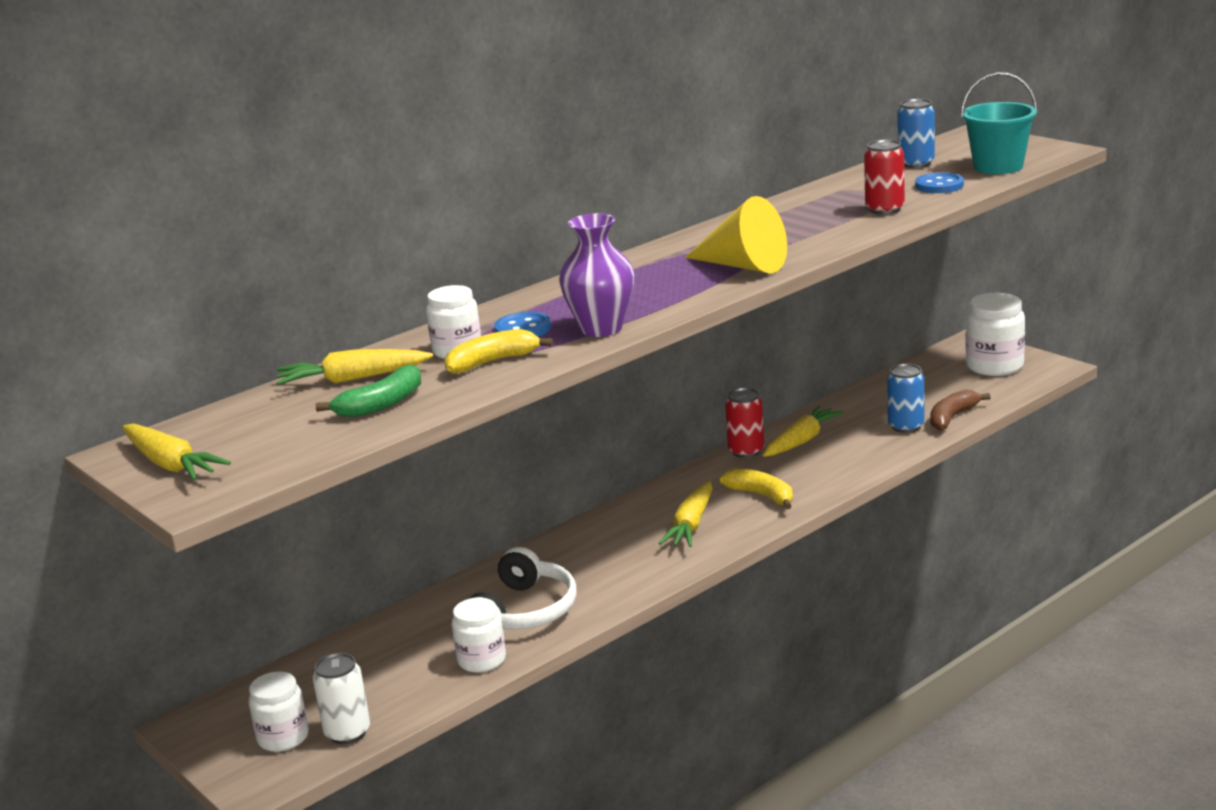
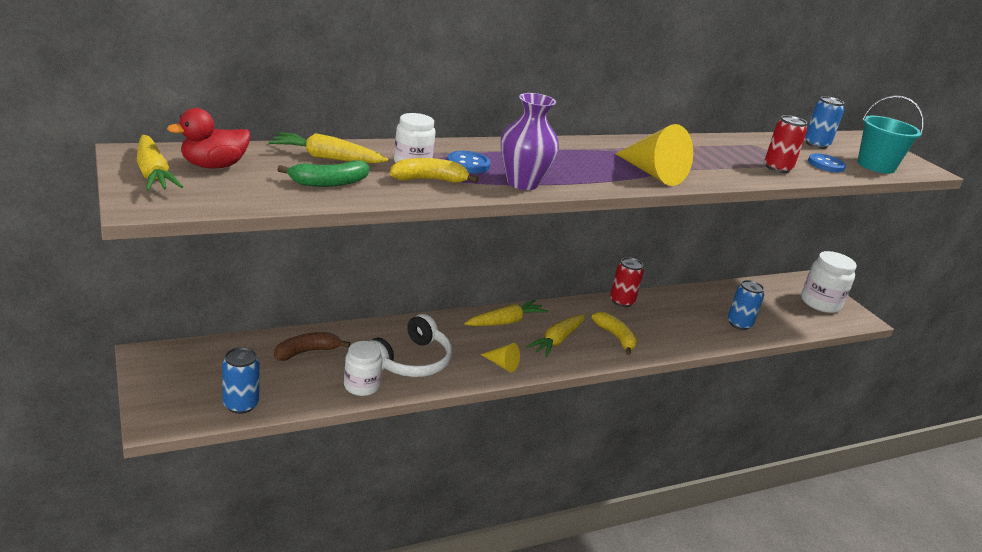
camera: 10 degrees right, 5 degrees up
white jar [248,671,309,752] -> none
white can [313,653,370,744] -> blue can [222,347,260,414]
yellow carrot [763,406,844,457] -> yellow carrot moved to [464,300,548,326]
brown banana [930,390,991,431] -> brown banana moved to [274,332,350,361]
none -> red duck [167,108,250,168]
none -> yellow cone [481,343,520,372]

